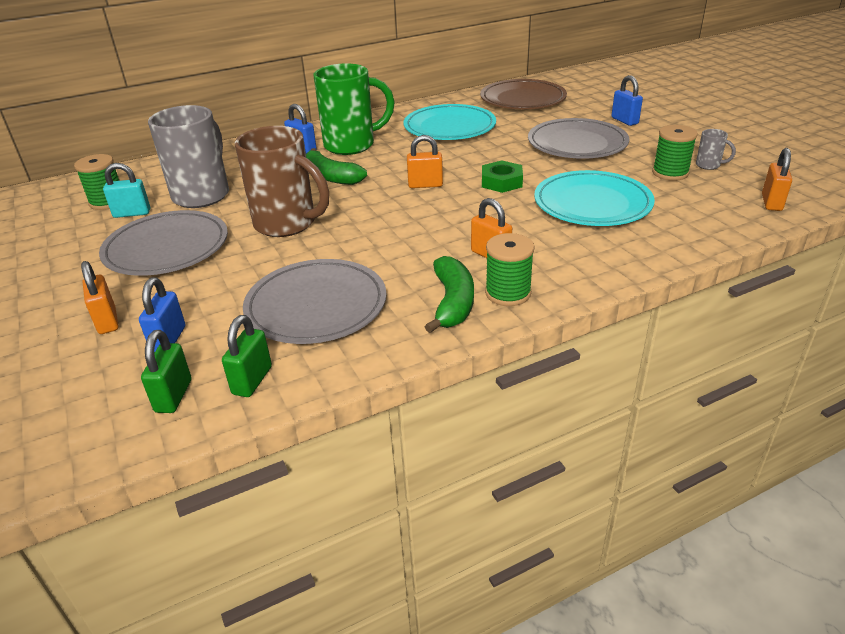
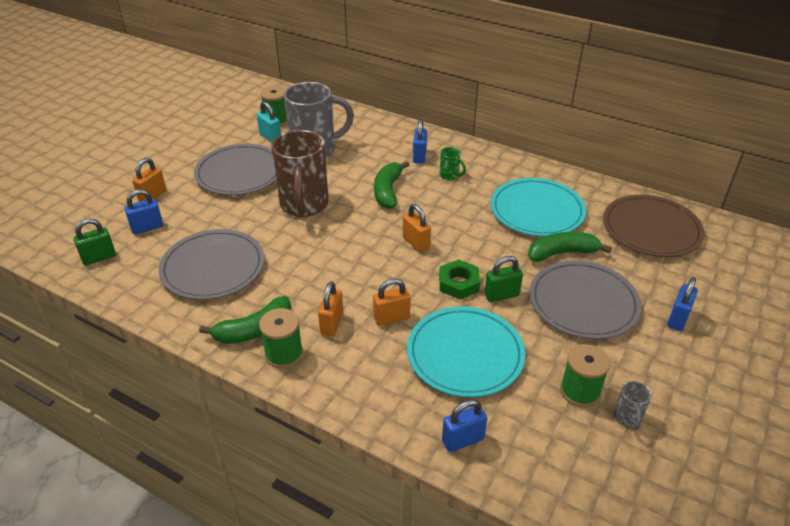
camera: 55 degrees right, 5 degrees up
green padlock [222,315,272,397] -> green padlock moved to [484,256,523,302]
green mug [313,63,395,155] -> green mug [440,147,466,180], size x0.41
orange padlock [762,148,792,211] -> orange padlock moved to [373,278,411,326]
none -> blue padlock [442,399,487,452]
none -> green banana [528,232,612,262]

